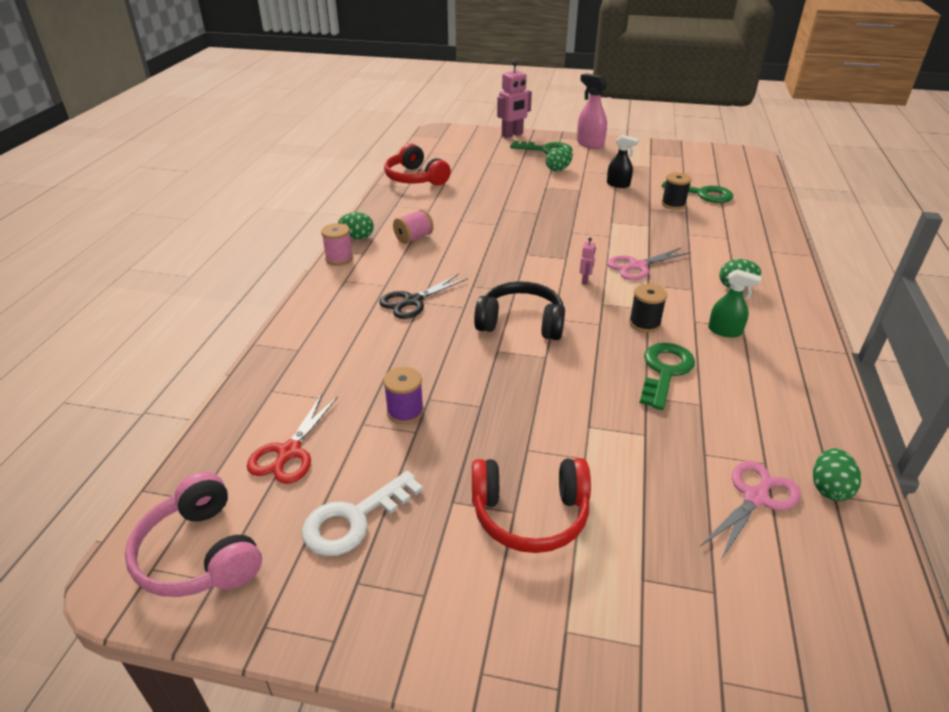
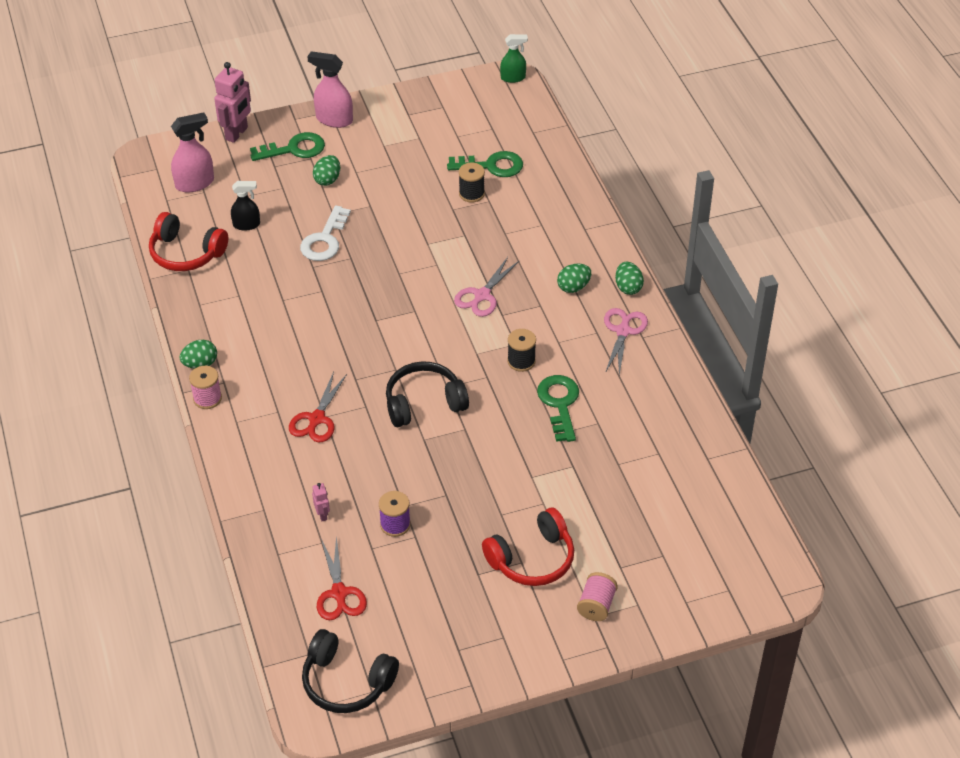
camera: 30 degrees left, 10 degrees up
pink headphones [125,472,262,597] -> black headphones [302,629,399,713]
white key [302,471,423,556] -> white key moved to [300,205,351,261]
black scissors [379,274,468,319] -> red scissors [289,372,347,442]
pink spool [393,209,434,244] -> pink spool moved to [577,572,618,621]
pink robot [580,237,596,285] -> pink robot moved to [312,483,330,521]
black spray bottle [607,135,639,188] -> black spray bottle moved to [231,181,260,231]
pink scissors [700,461,801,560] -> pink scissors moved to [604,308,648,375]
green spray bottle [708,269,761,338] -> green spray bottle moved to [500,34,528,83]
green egg [813,448,861,501] -> green egg moved to [615,262,644,295]
none -> pink spray bottle [171,112,214,193]

